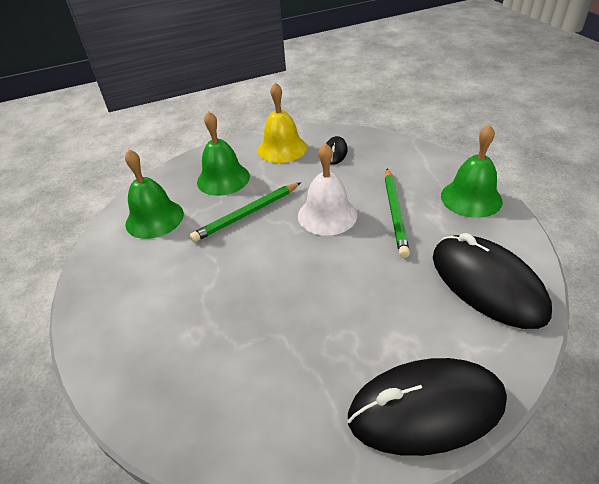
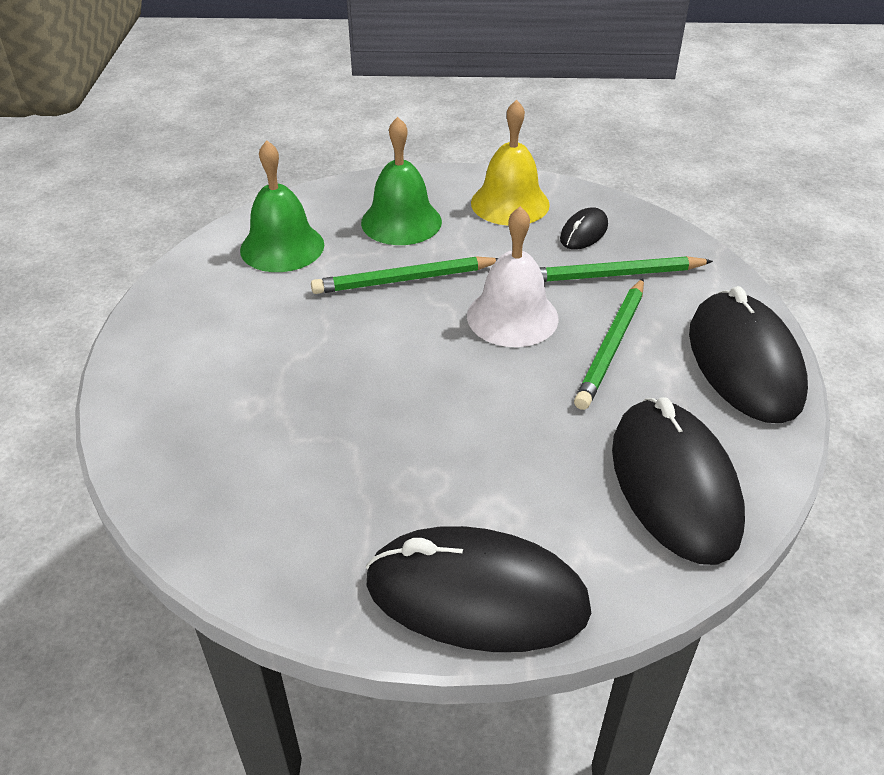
camera: 20 degrees right, 0 degrees up
green bell [441,124,503,218] -> black mouse [689,286,808,423]
none -> green pencil [539,256,713,282]

